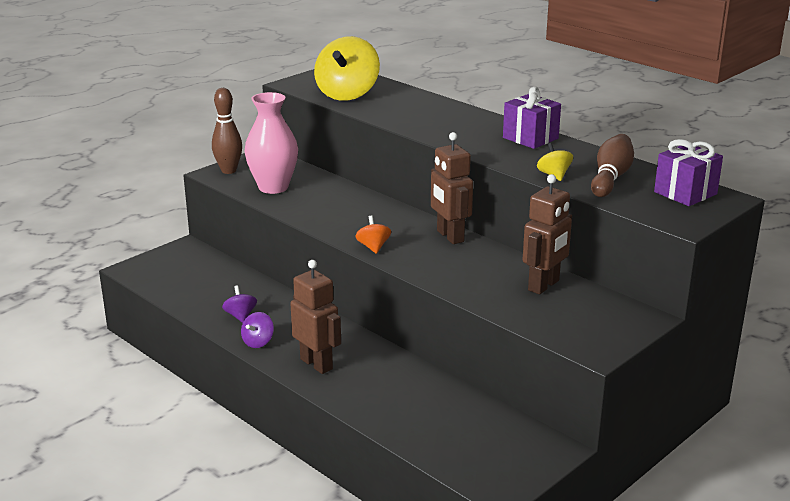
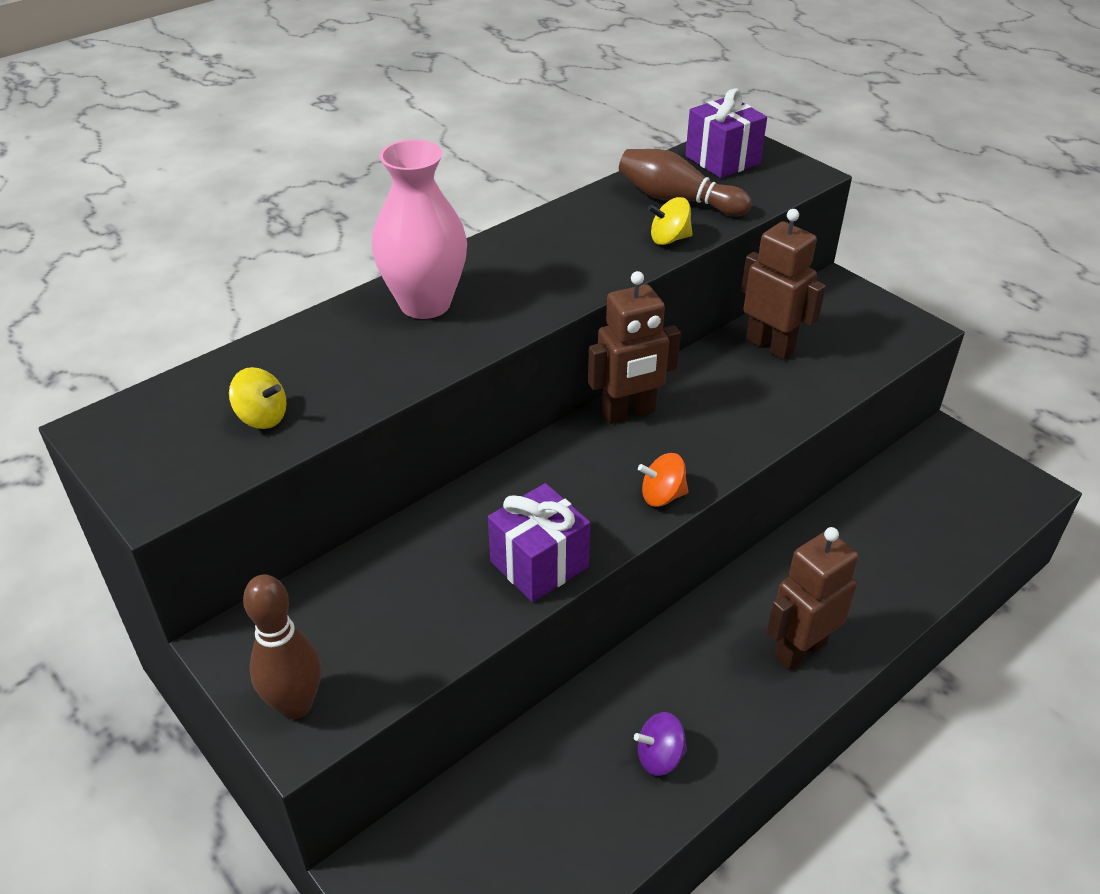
camera: 85 degrees left, 15 degrees up
purple spinning top [241,312,274,348] -> none
pink vase [244,92,298,194] -> pink vase moved to [372,139,467,319]
yellow spinning top [314,36,380,101] -> yellow spinning top [229,367,287,429], size x0.46
purple gift [503,87,561,149] -> purple gift moved to [488,483,590,602]

